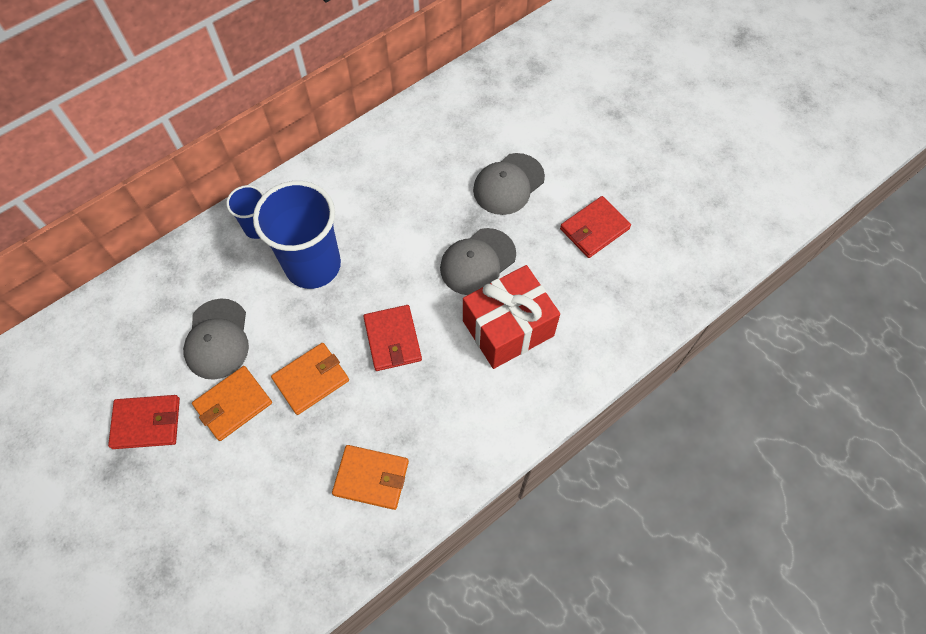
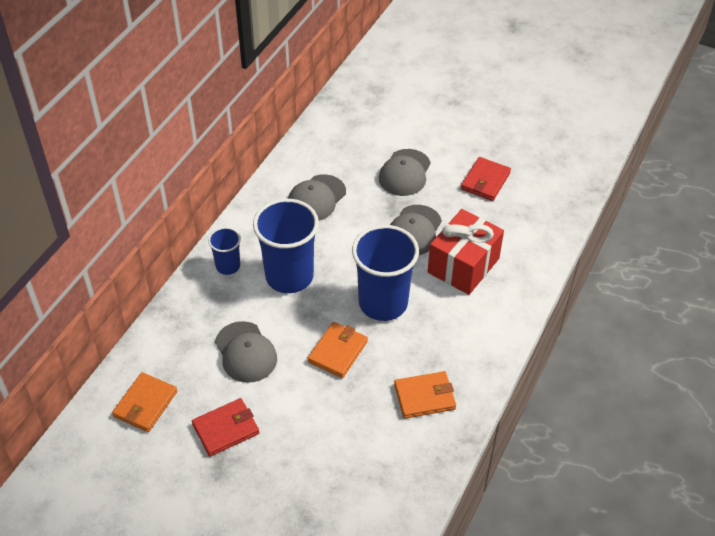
camera: 25 degrees left, 15 degrees down
orange wallet [192,366,272,441] -> orange wallet moved to [112,372,177,432]
red wallet [363,305,422,371] -> blue cup [352,225,419,321]
none -> grey cap [288,174,346,221]

